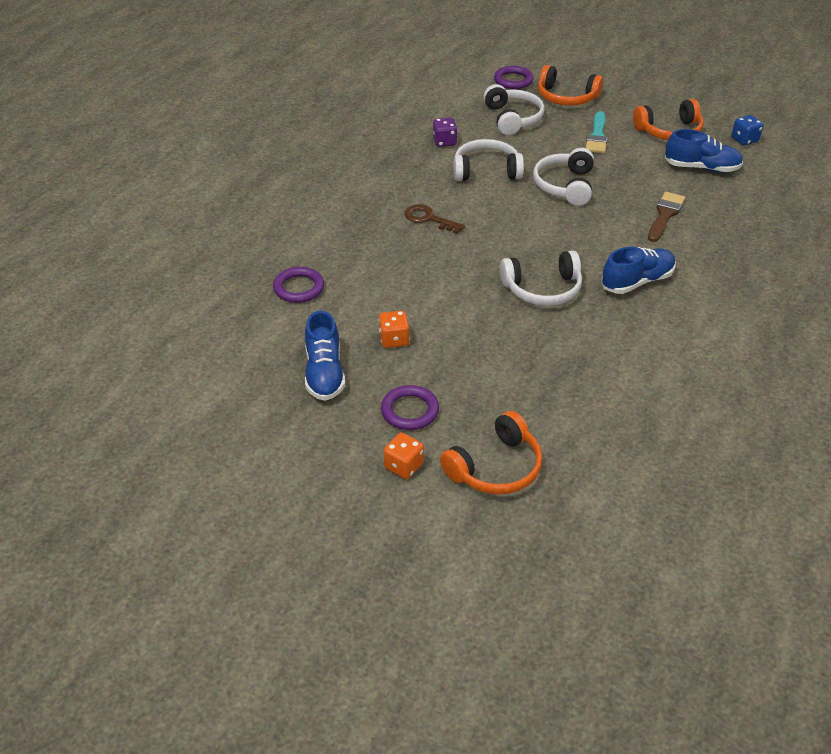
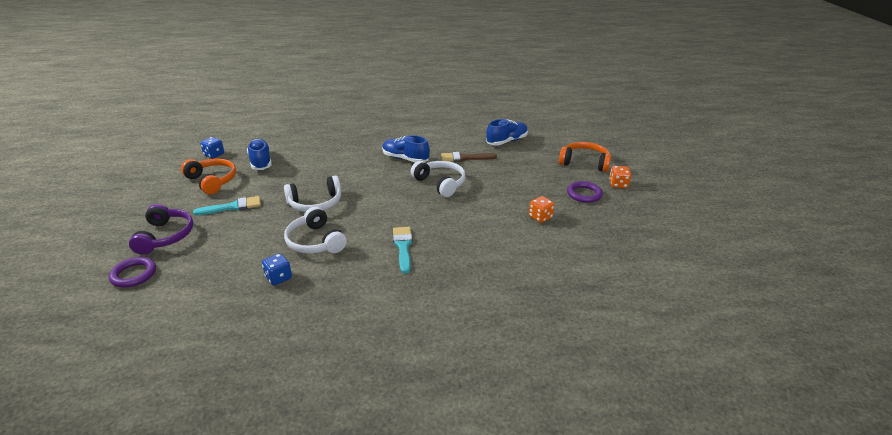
camera: 120 degrees left, 10 degrees down
purple ring [273,267,324,303] -> none
blue shoe [305,311,345,401] -> blue shoe moved to [486,119,528,145]
brown key [405,204,465,234] -> turquoise brush [393,227,413,274]
purple dice [433,118,458,147] -> blue dice [262,253,292,285]
white headphones [484,84,545,135] -> none
orange headphones [538,65,603,106] -> purple headphones [129,204,193,255]
brown brush [648,192,685,242] -> brown brush moved to [441,152,497,162]

